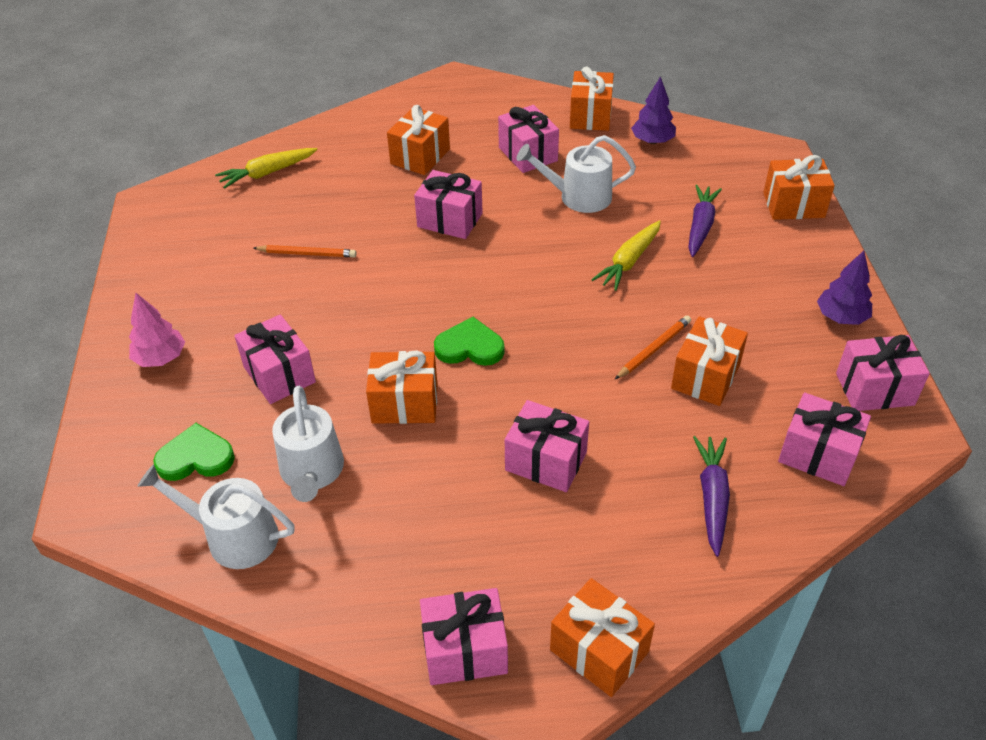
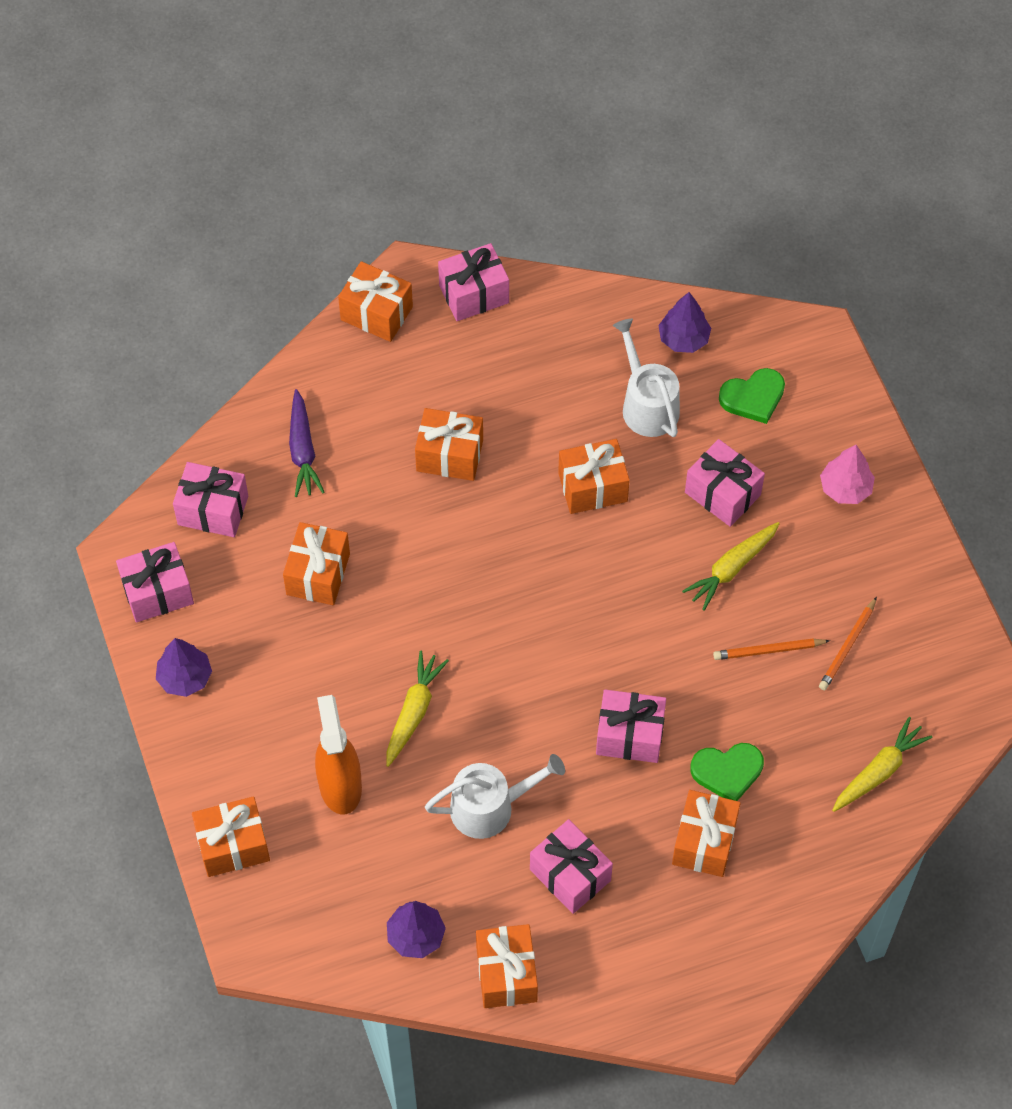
camera: 165 degrees right, 15 degrees up
white watering can [138,464,295,569] -> purple tree [658,292,711,353]
green heart [434,317,504,366] -> green heart moved to [691,743,764,801]
pink gift [505,400,589,492] -> orange gift [415,408,483,481]
orange pencil [615,315,691,379] -> orange pencil moved to [819,597,877,690]
purple carrot [688,185,722,257] -> orange spray bottle [315,695,362,814]
none -> yellow carrot [682,522,780,611]

